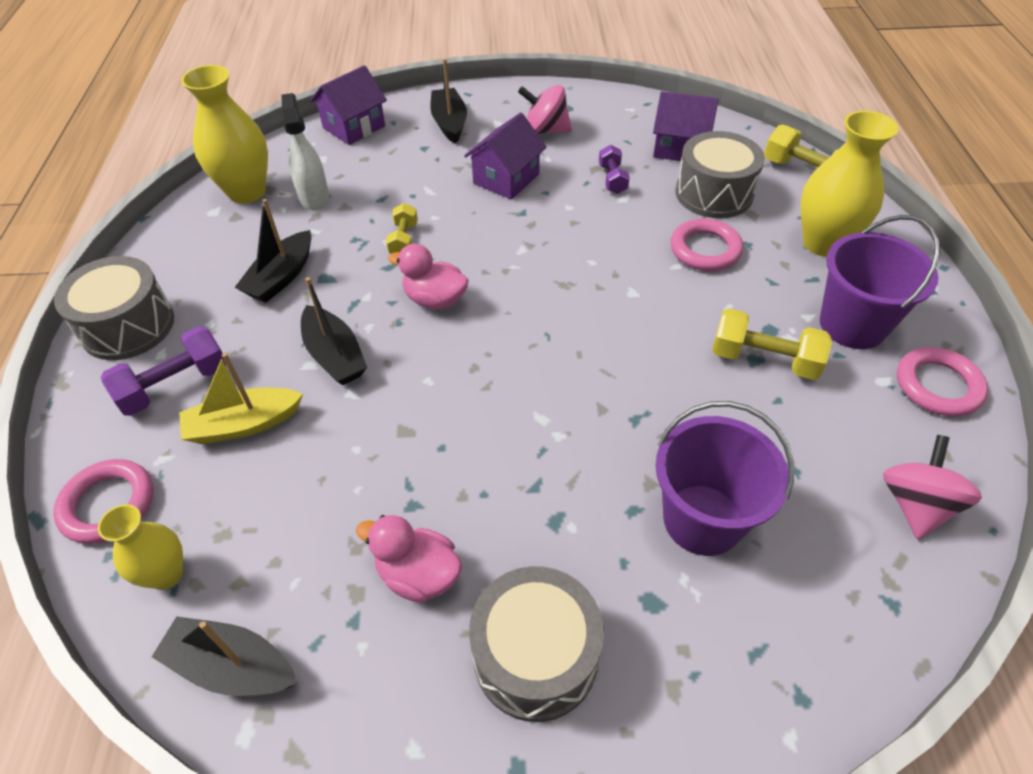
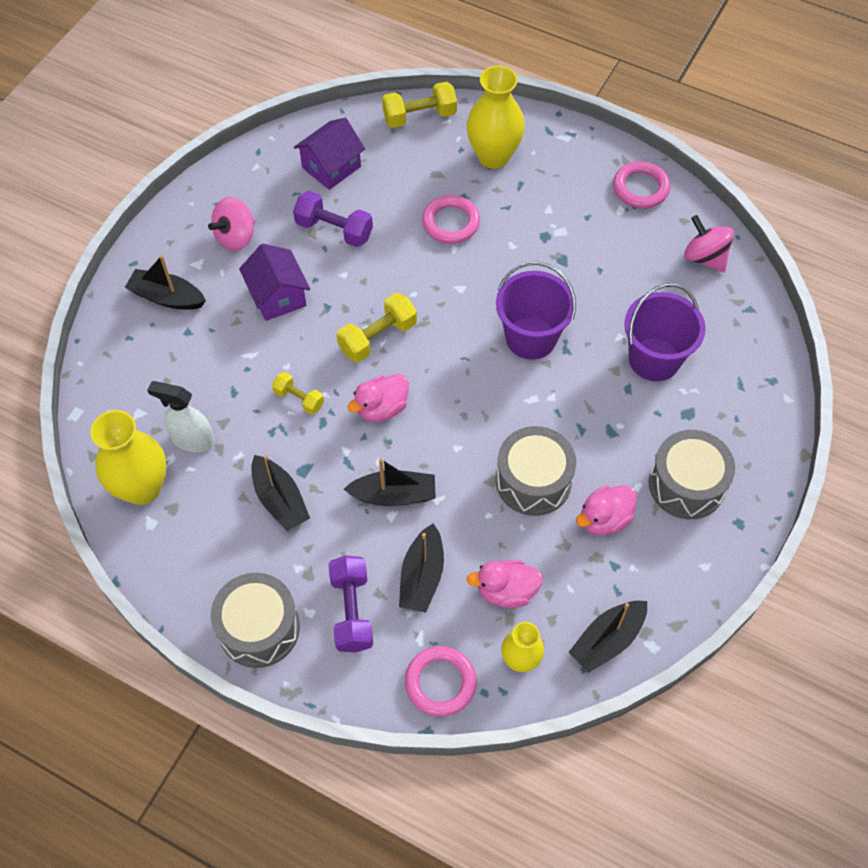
camera: 60 degrees left, 10 degrees up
yellow boat [179,353,303,444] -> black boat [399,523,444,613]
purple house [310,65,387,145] -> none
purple dumbbell [599,145,630,194] -> purple dumbbell [293,191,373,247], size x1.60
grey drum [675,131,765,218] -> grey drum moved to [496,426,576,516]
yellow dumbbell [712,308,832,380] -> yellow dumbbell moved to [337,293,417,362]
purple bucket [820,215,940,349] -> purple bucket moved to [496,262,576,360]
none -> pink duck [467,560,543,608]

